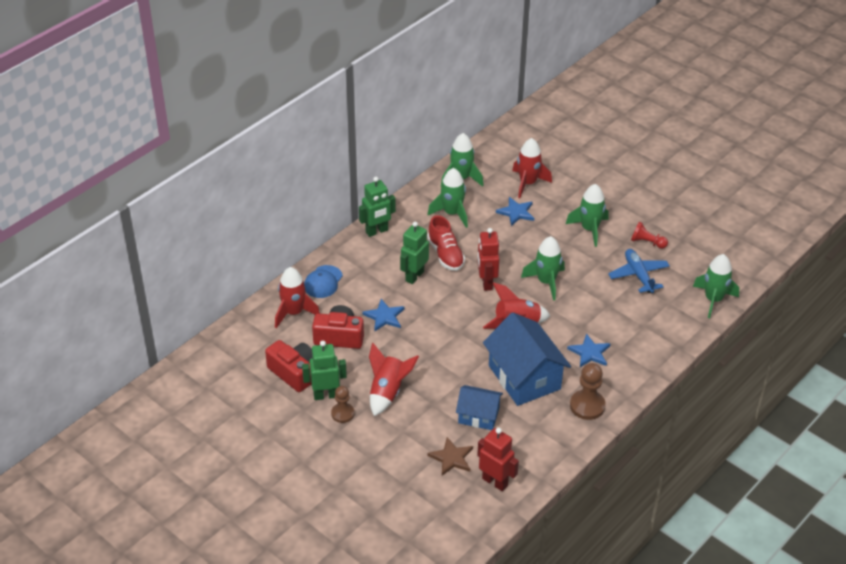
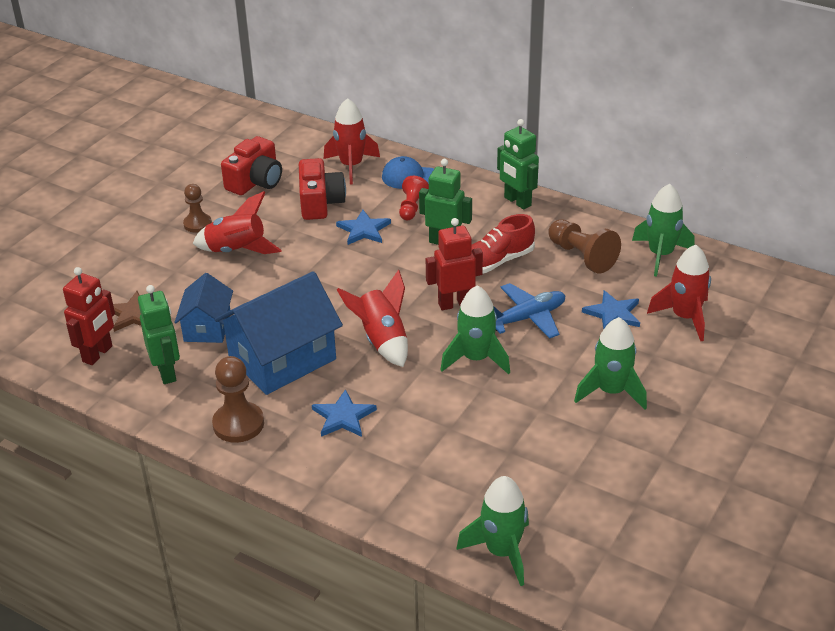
camera: 80 degrees right, 5 degrees down
green robot [302,341,347,400] -> green robot moved to [138,285,180,384]
green rocket [427,168,468,228] -> brown pawn [548,219,621,274]
blue plane [608,249,670,293] -> blue plane moved to [493,283,565,339]
red pawn [631,222,668,249] -> red pawn moved to [399,176,429,220]

